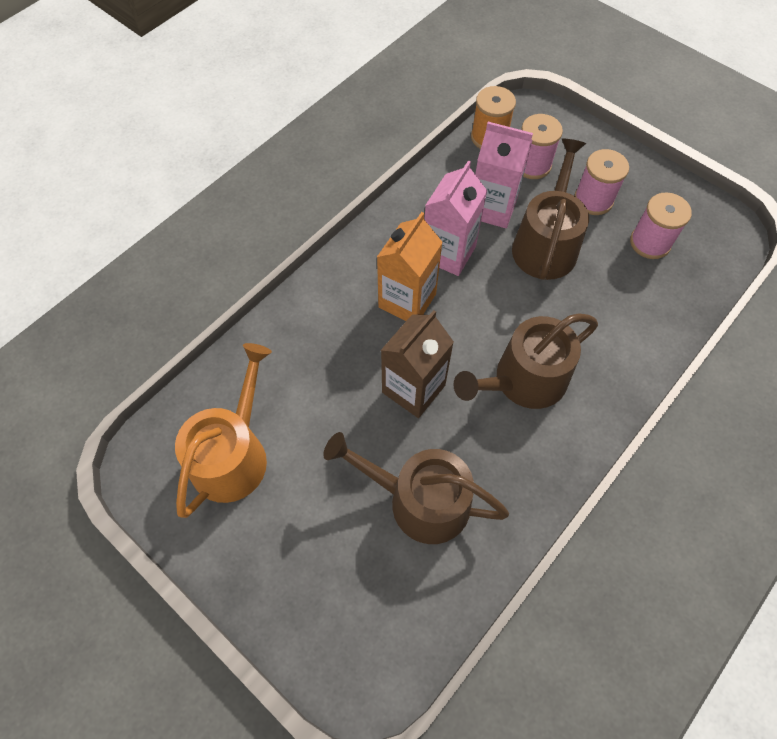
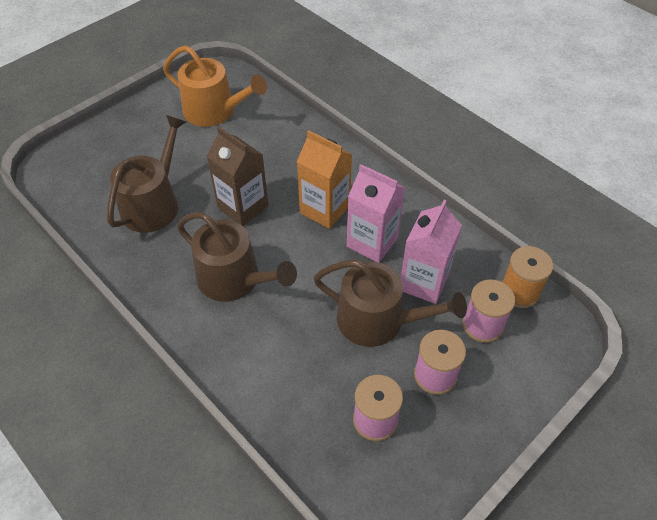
camera: 95 degrees right, 10 degrees down
brown watering can [453,313,598,409] -> brown watering can turned 150 degrees clockwise [177,212,297,302]

